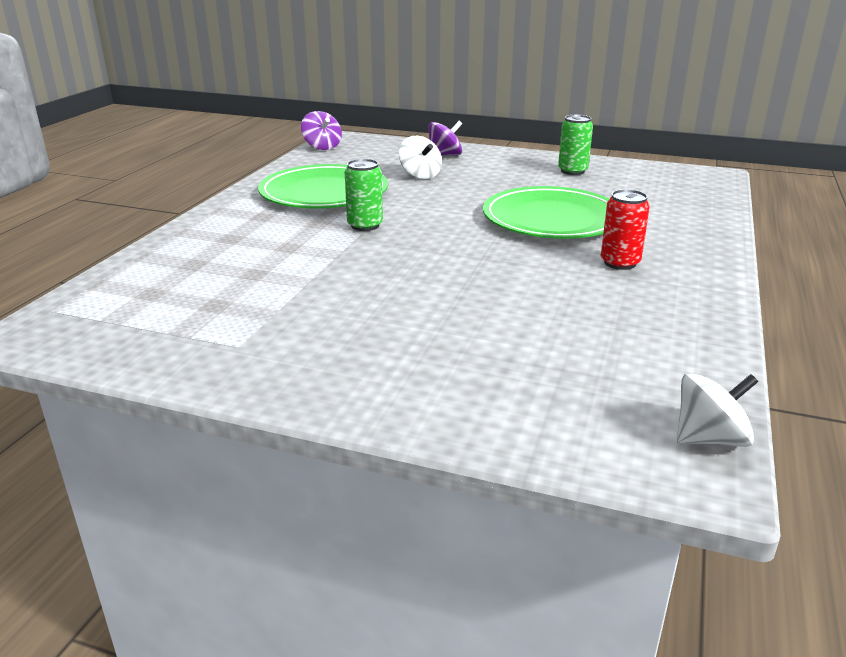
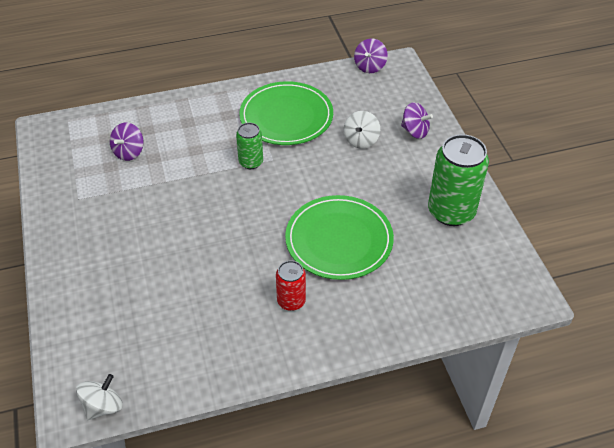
camera: 55 degrees right, 20 degrees up
green can [558,115,593,175] -> green can [428,134,489,226], size x1.85
white spinning top [677,373,758,447] -> white spinning top turned 90 degrees counterclockwise [76,374,123,420]
none -> purple spinning top [110,122,144,161]

